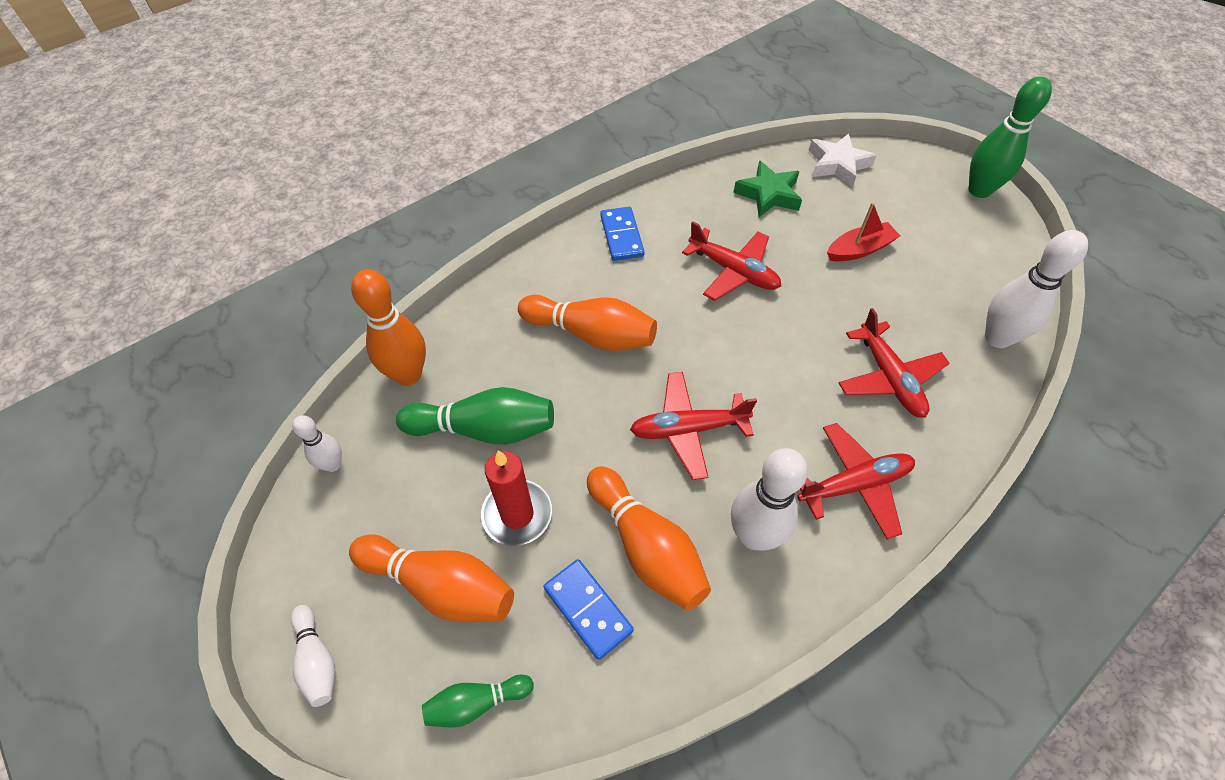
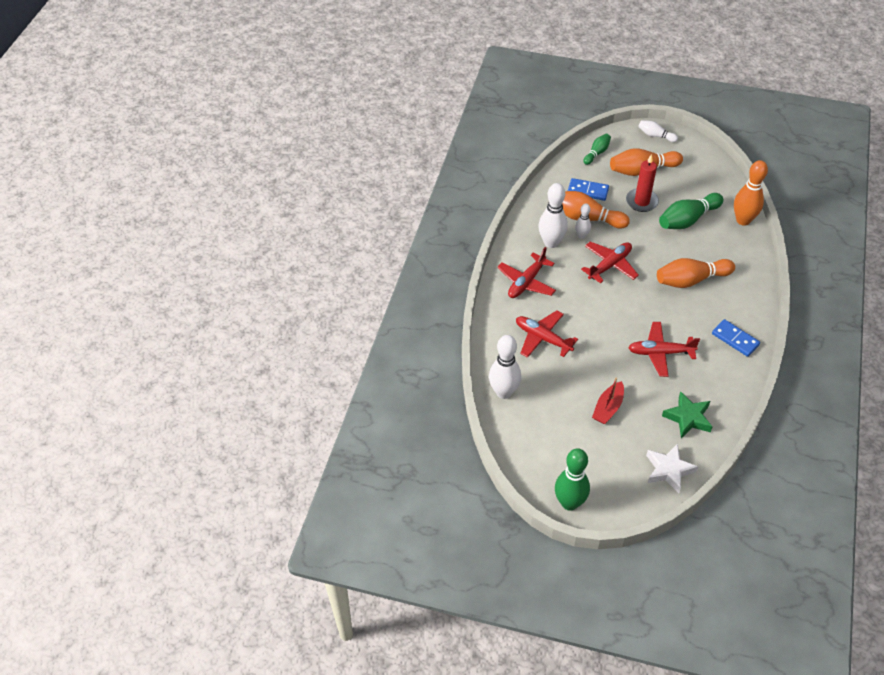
camera: 145 degrees right, 5 degrees down
white bowling pin [292,415,342,472] -> white bowling pin moved to [575,203,591,239]

